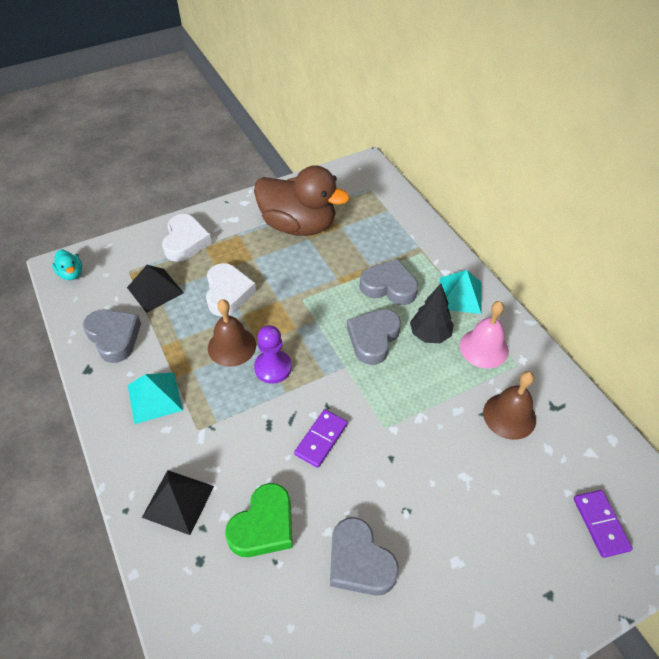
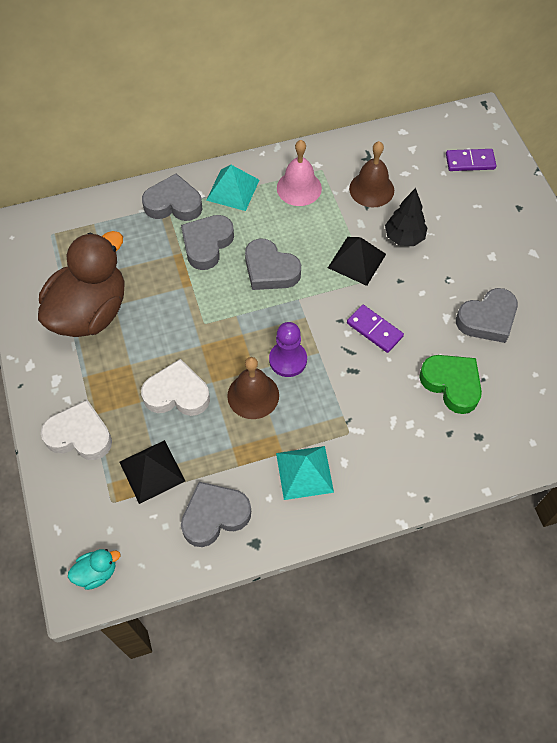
camera: 80 degrees left, 10 degrees up
black pyramid [142,470,214,535] -> black pyramid moved to [328,237,386,286]
black tree [410,284,454,343] -> black tree moved to [385,188,428,246]
none -> grey heart [142,173,203,221]

